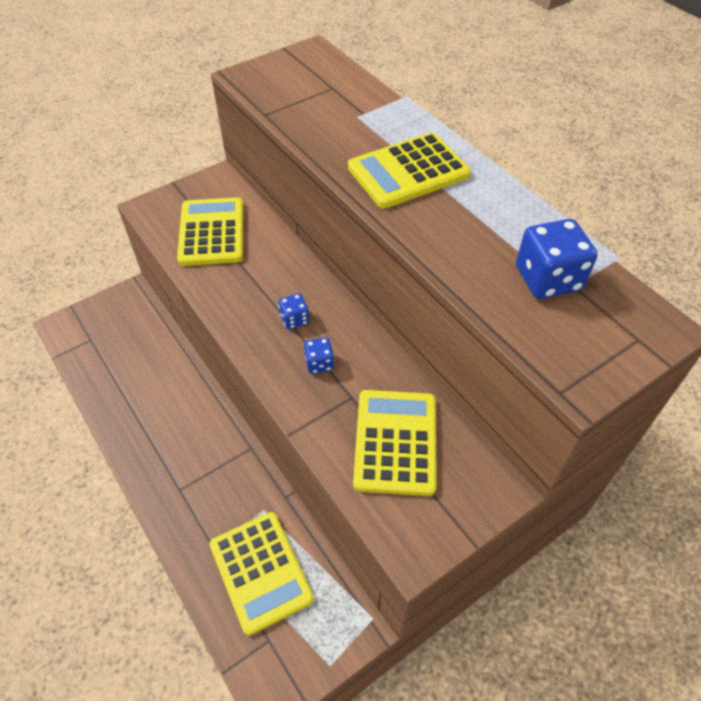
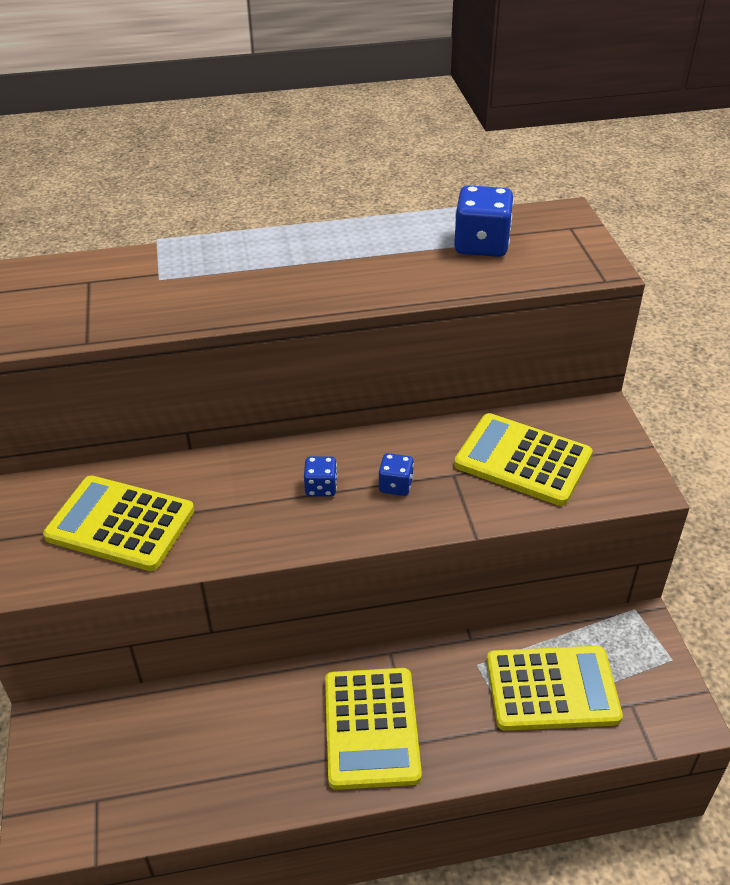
camera: 65 degrees left, 10 degrees down
yellow calculator [348,132,471,208] -> yellow calculator moved to [325,668,422,790]

